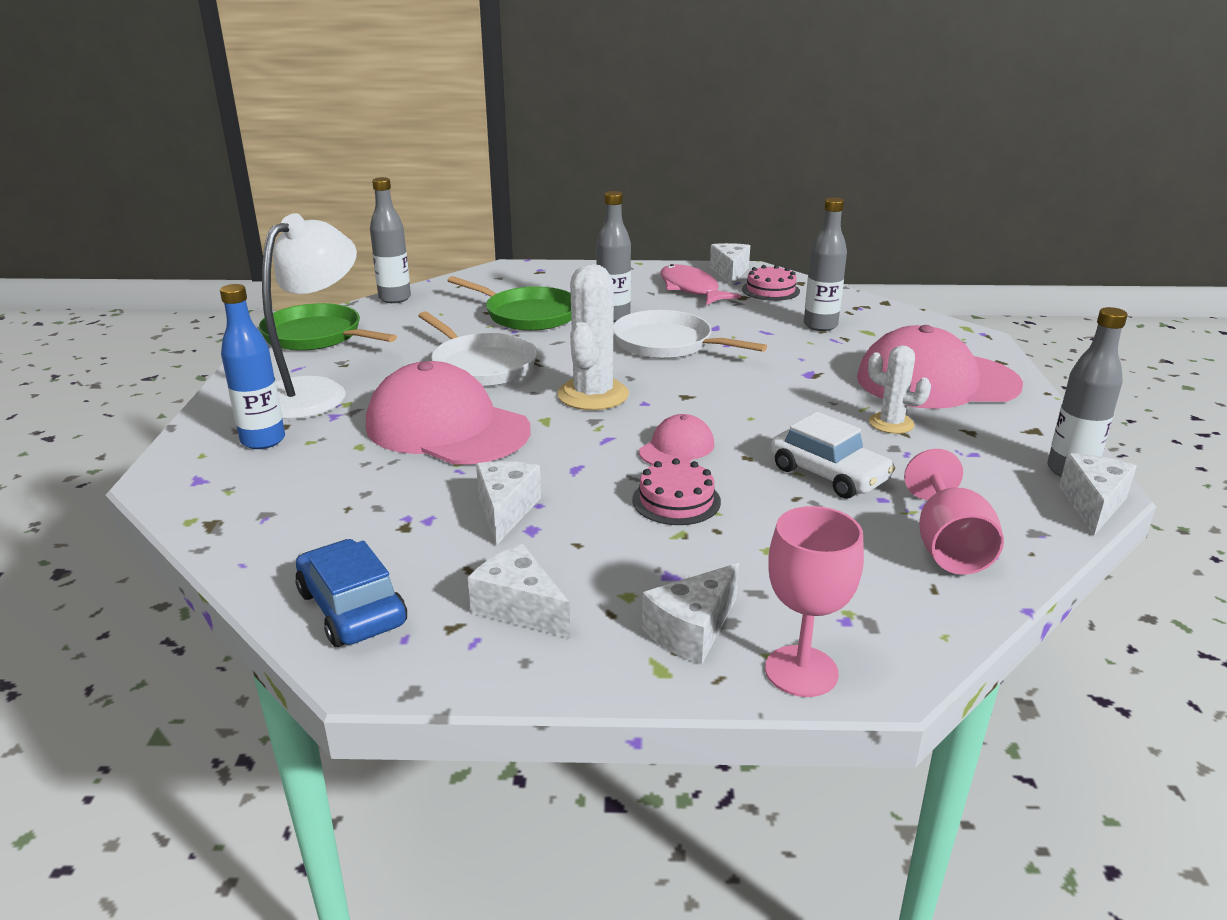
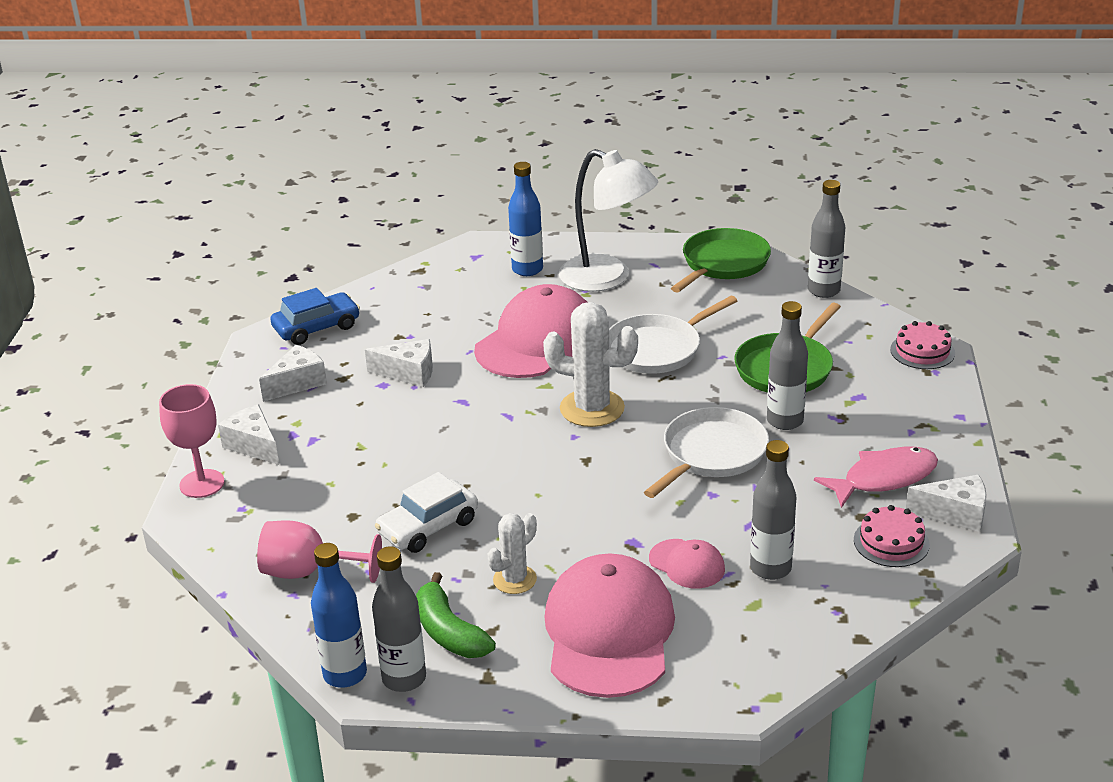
camera: 95 degrees right, 5 degrees up
pink cake [632,458,721,525] -> pink cake moved to [890,321,955,369]
pink cap [639,414,714,465] -> pink cap moved to [649,539,725,589]
white cheese [1059,453,1137,535] -> blue bottle [311,543,367,688]
none -> green banana [416,572,496,658]

